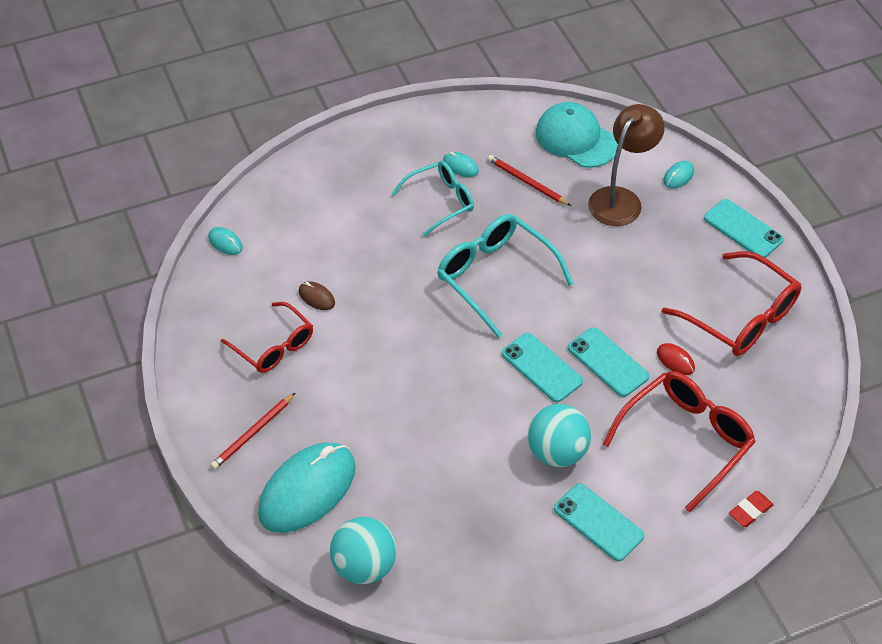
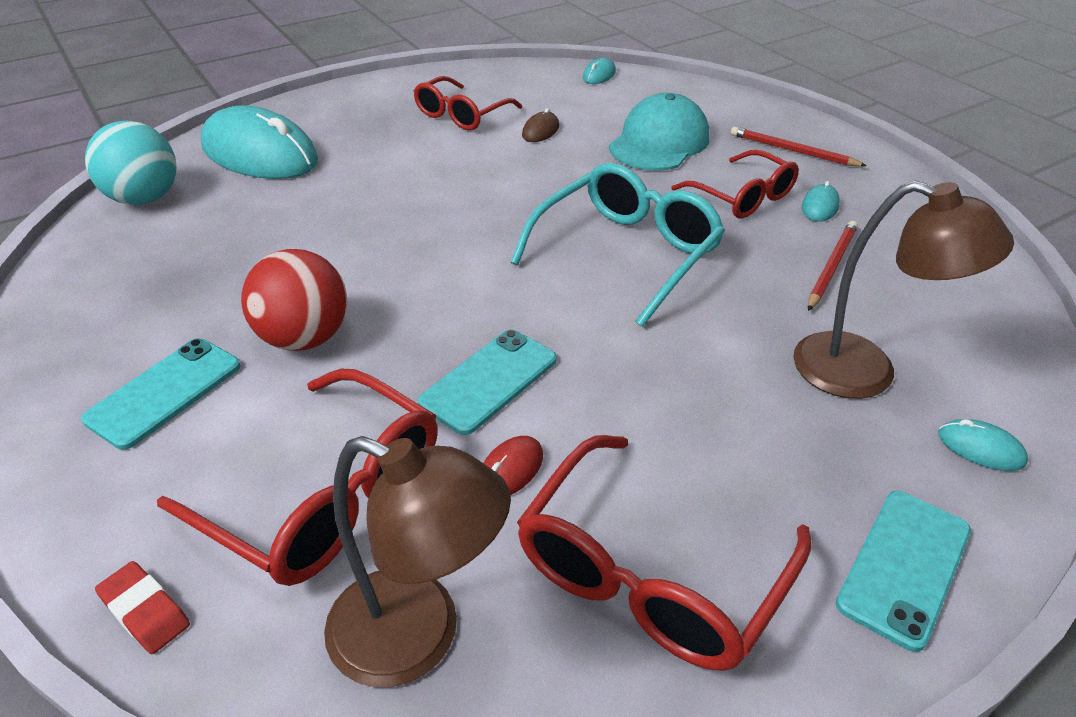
camera: 80 degrees right, 10 degrees down
red pencil [210,393,295,470] -> red pencil moved to [731,126,867,166]
turquoise glasses [392,161,474,237] -> red glasses [671,150,799,219]
turquoise phone [502,333,583,402] -> none
turquoise ball [528,404,591,467] -> red ball [241,249,347,351]
turquoise cap [536,102,618,168] -> turquoise cap moved to [609,93,709,171]
none -> brown lamp [324,436,511,687]

